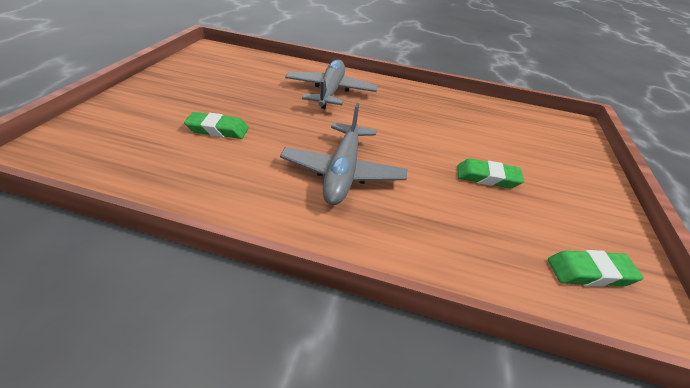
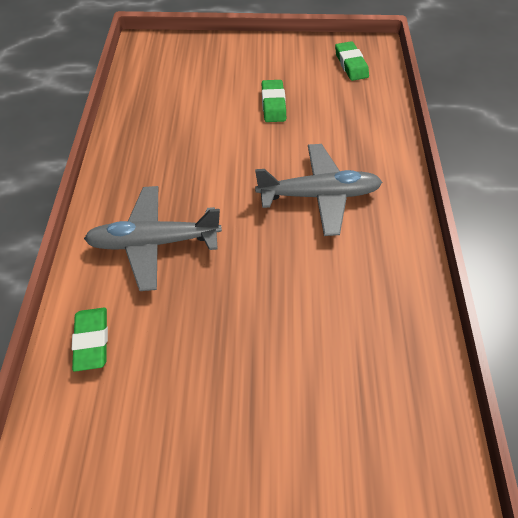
camera: 100 degrees left, 15 degrees up
green eraser [184,112,249,139] -> green eraser moved to [72,308,108,372]

